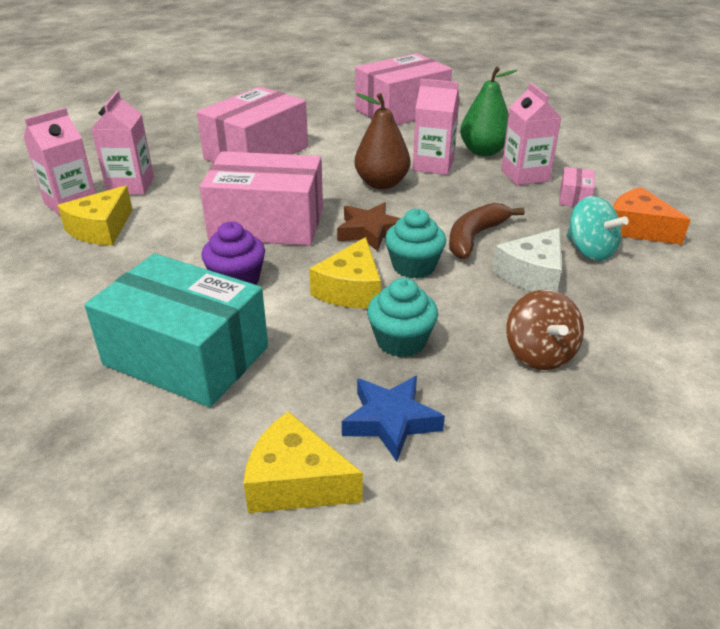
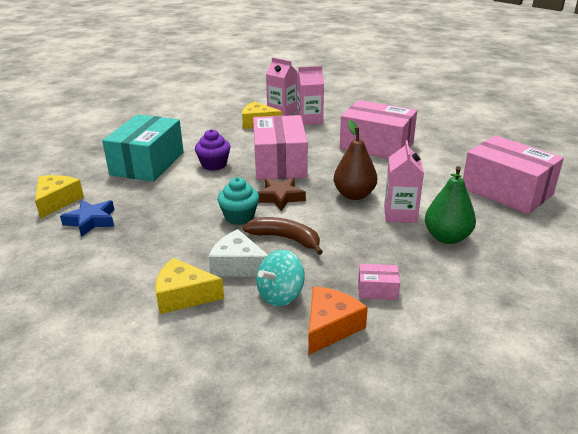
camera: 80 degrees right, 5 degrees down
yellow cheese [309,237,381,309] -> yellow cheese moved to [155,258,224,314]
turquoise cupcake [367,278,438,357] -> none
pink carton [501,83,562,185] -> none
brown spinning top [506,289,584,370] -> none

